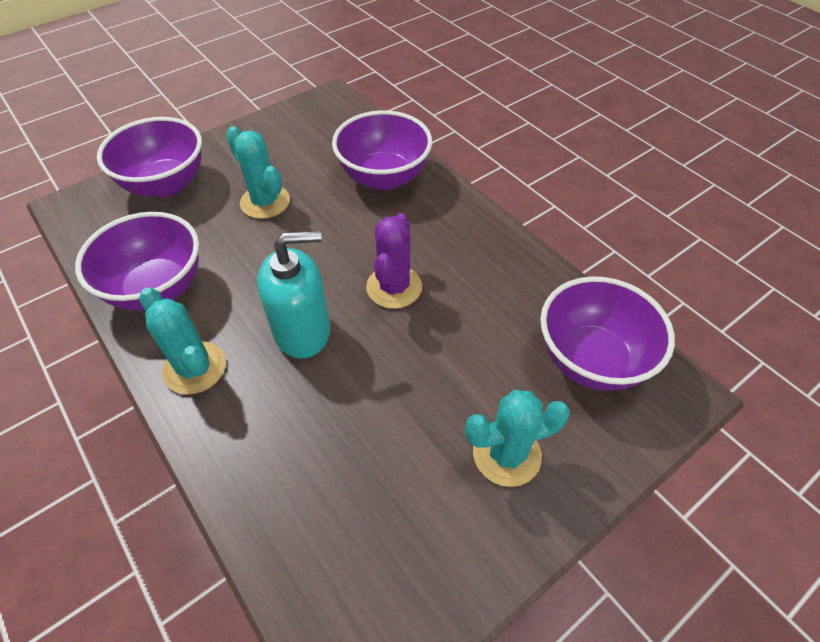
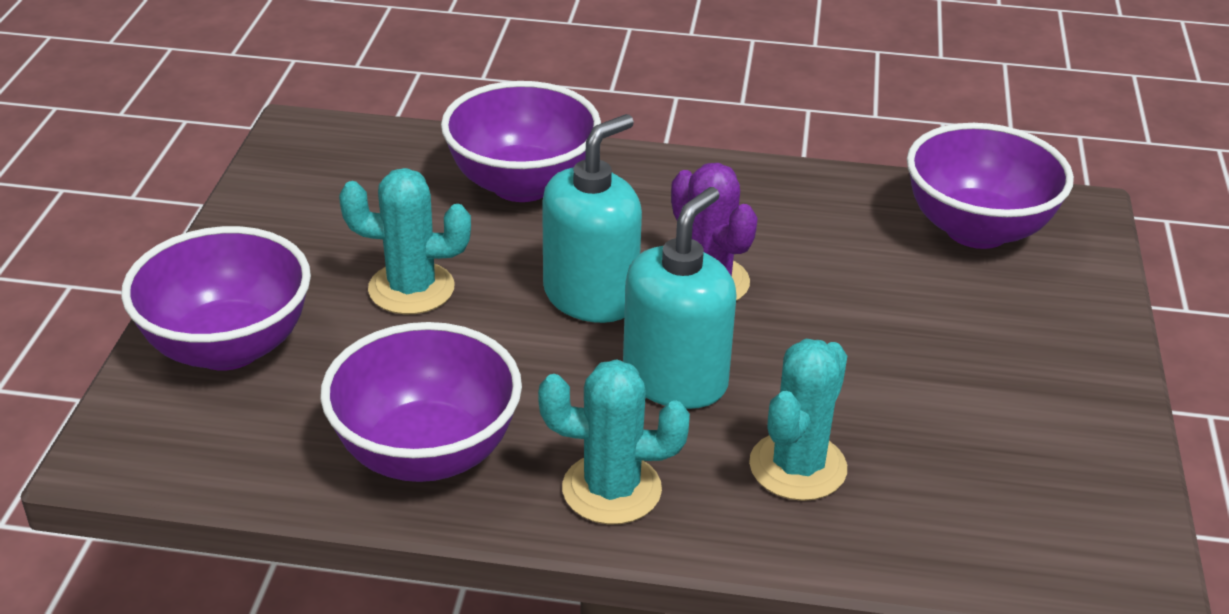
camera: 45 degrees left, 15 degrees down
turquoise cactus [465,390,570,487] -> turquoise cactus moved to [749,339,847,501]
none -> turquoise soap dispenser [542,114,642,323]

